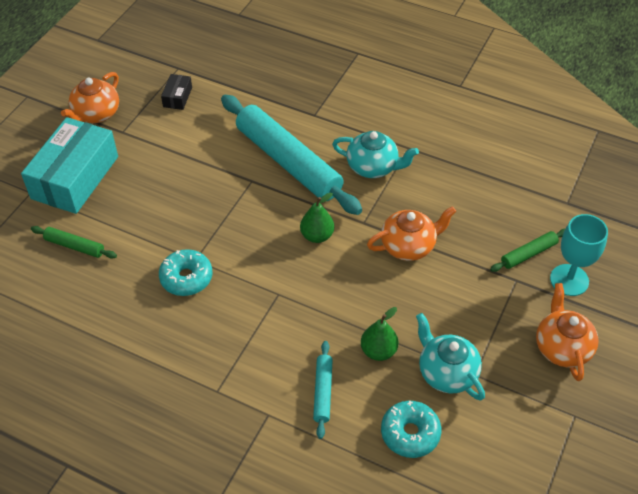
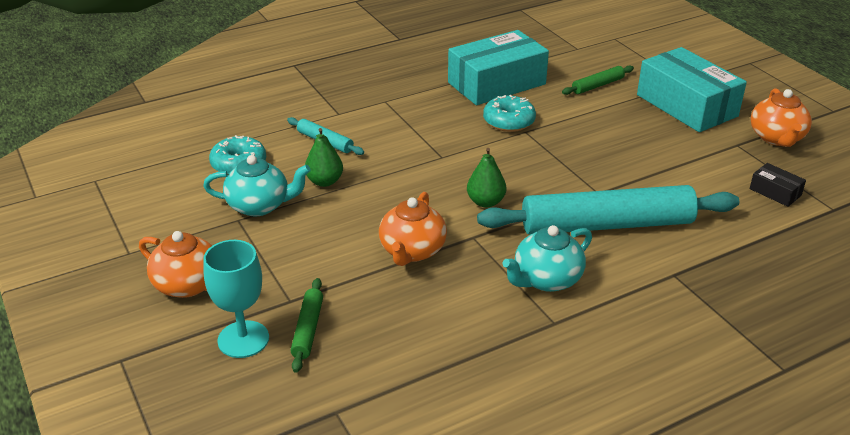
camera: 125 degrees right, 15 degrees down
orange teapot [61,72,119,123] -> orange teapot turned 150 degrees counterclockwise [751,88,812,147]
none -> turquoise box [448,30,549,105]

